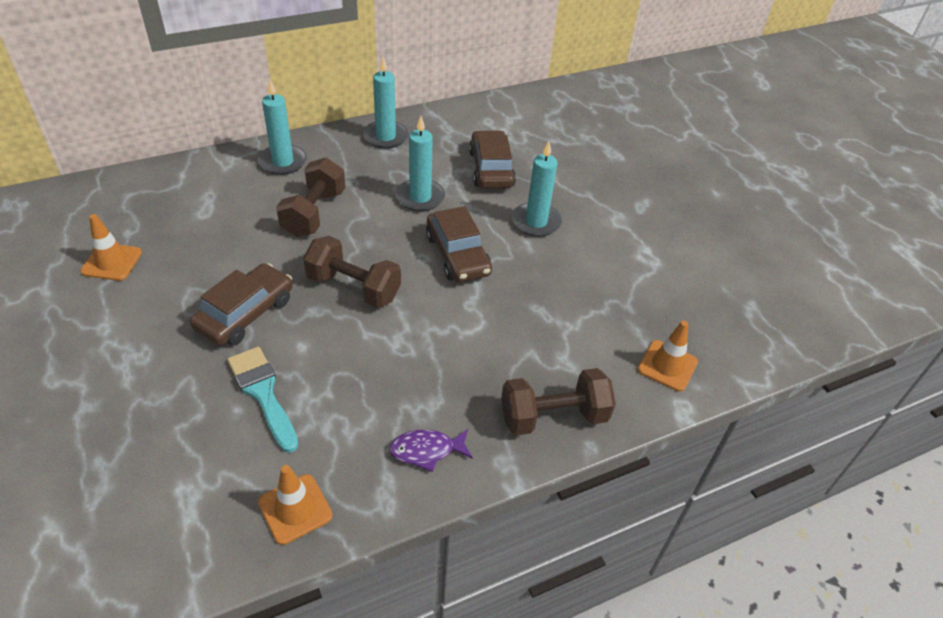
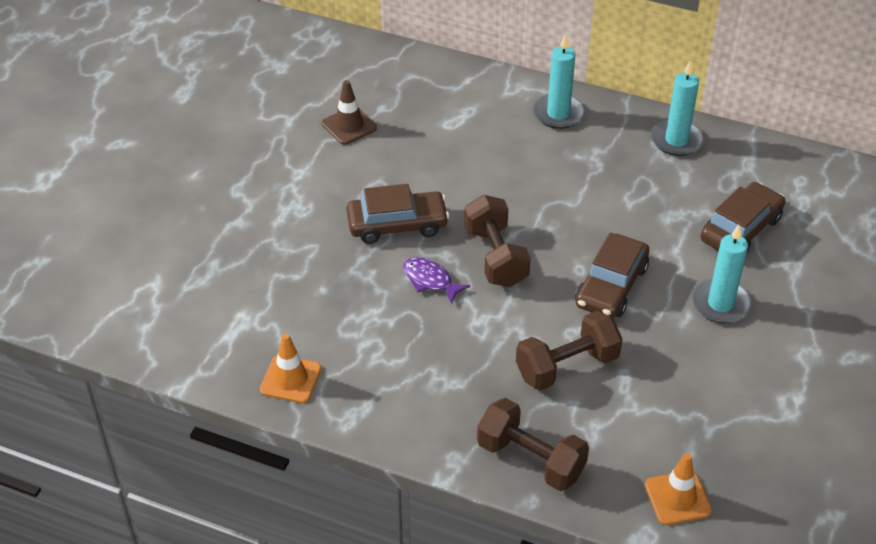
camera: 50 degrees right, 0 degrees up
orange traffic cone [80,214,142,281] -> brown traffic cone [322,80,377,145]
turquoise brush [227,347,298,453] -> none
brown dumbbell [276,158,345,237] -> brown dumbbell moved to [516,311,622,390]
purple fish [389,429,473,472] -> purple fish moved to [403,257,470,304]
turquoise candle [396,116,445,211] -> none

